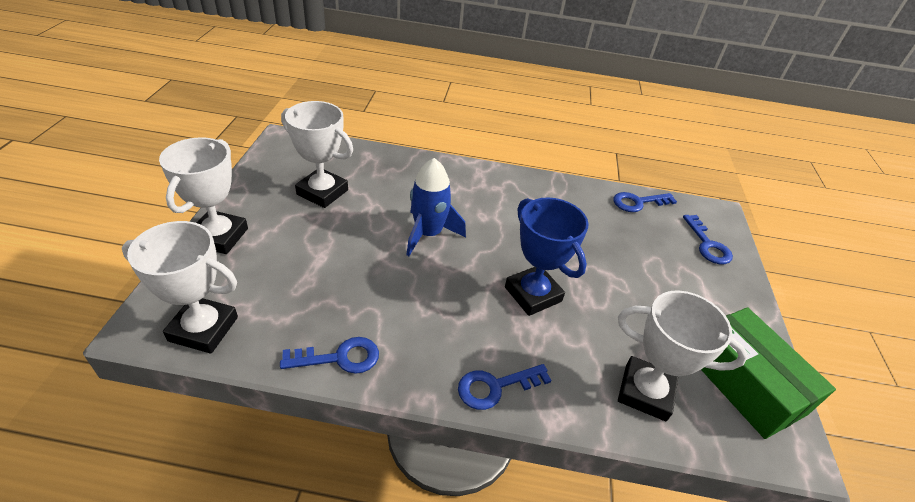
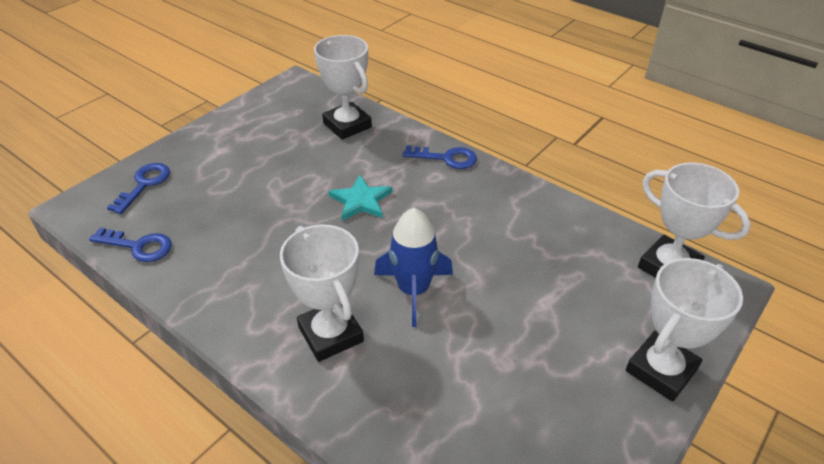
camera: 145 degrees left, 0 degrees up
blue key [280,337,379,374] -> none
white trophy [281,101,353,208] -> white trophy moved to [280,224,364,362]
blue trophy [505,197,589,316] -> turquoise star [329,175,392,221]
green box [701,307,836,439] -> none

